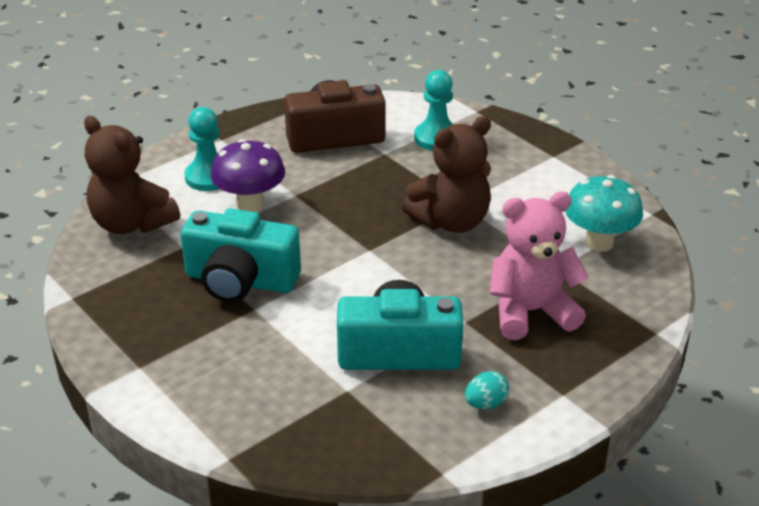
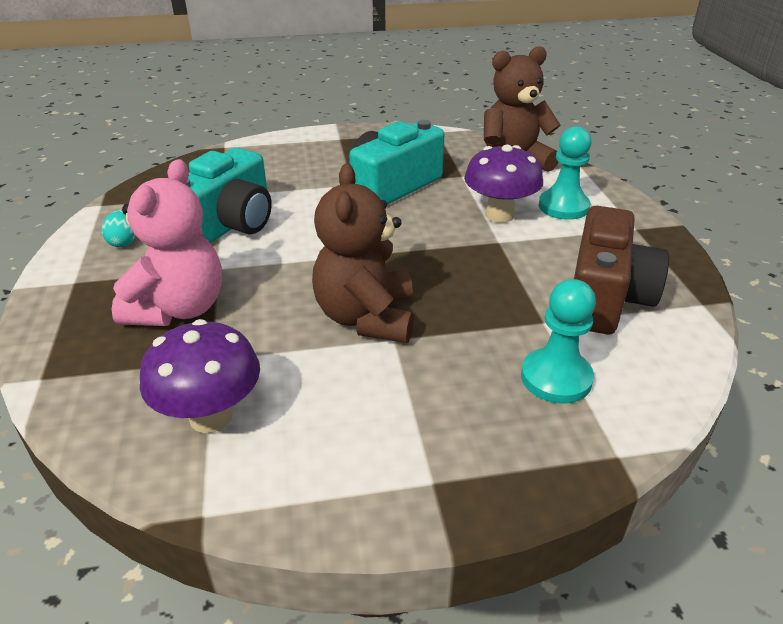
camera: 120 degrees right, 0 degrees up
turquoise mushroom [565,175,643,252] -> purple mushroom [140,319,260,433]

